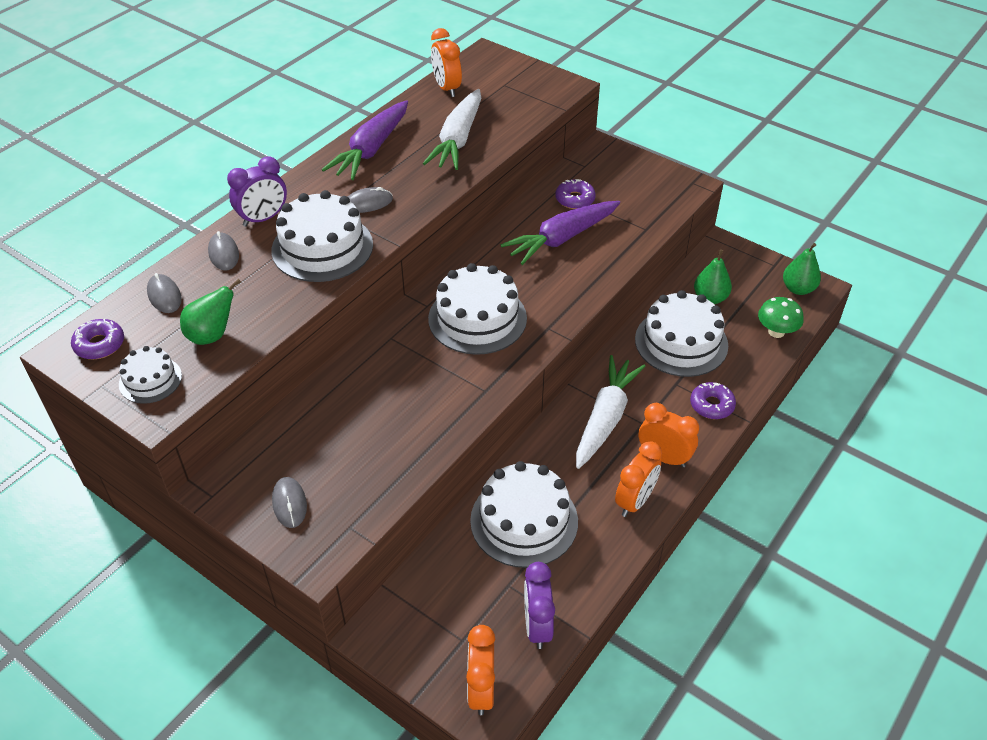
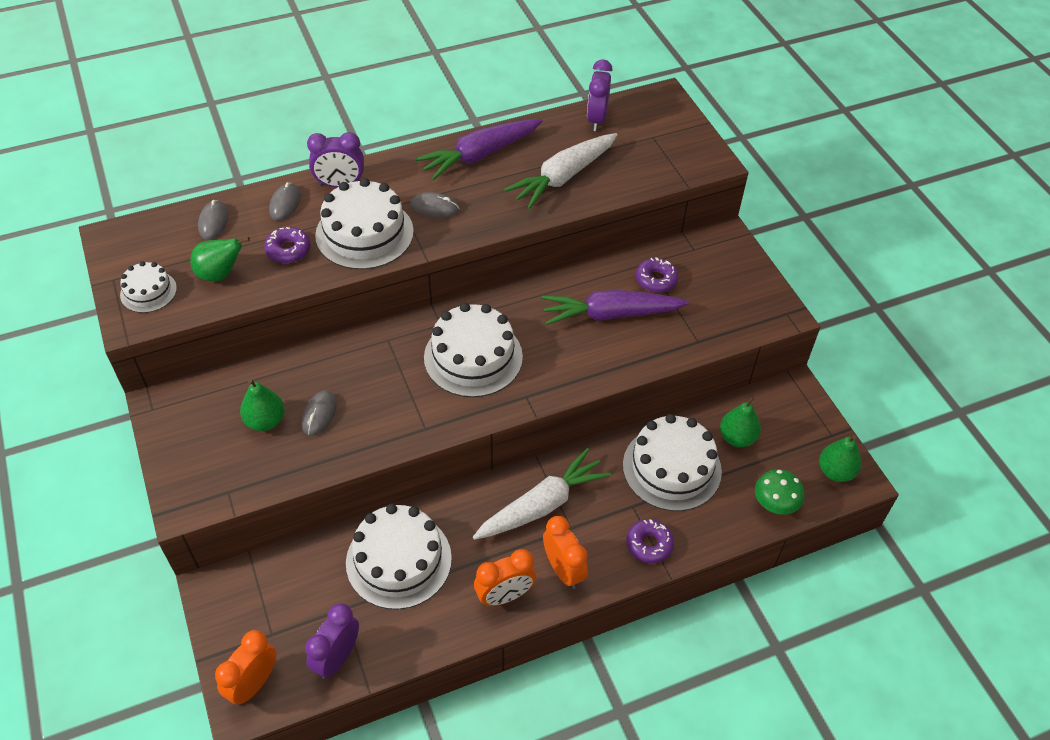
camera: 30 degrees right, 5 degrees up
purple donut [71,319,124,359] -> purple donut moved to [264,227,311,263]
grey mouse [272,477,307,528] -> grey mouse moved to [302,391,337,436]
orange clock [431,28,462,97] -> purple clock [587,59,613,131]
none -> green pear [240,379,285,431]

